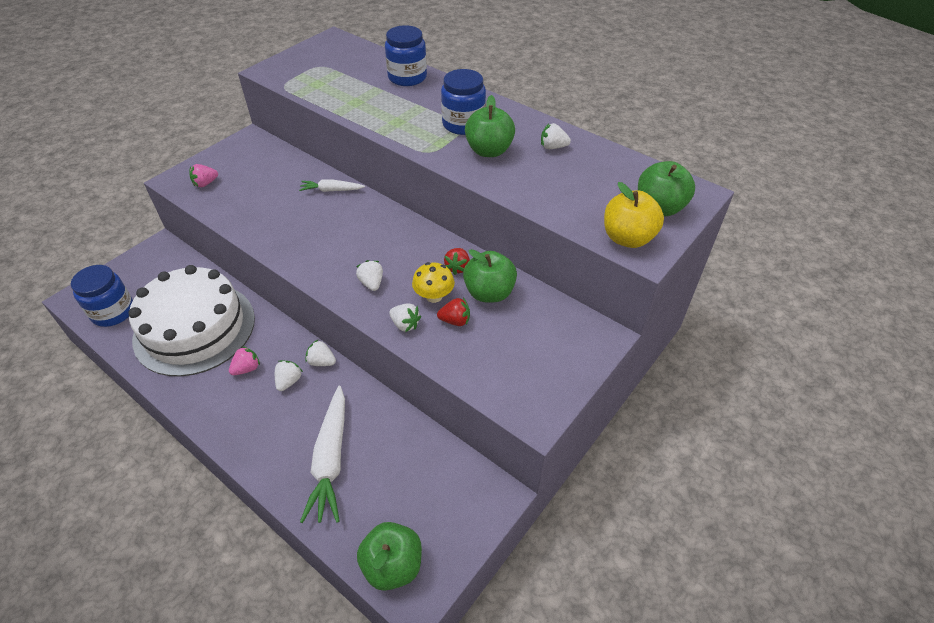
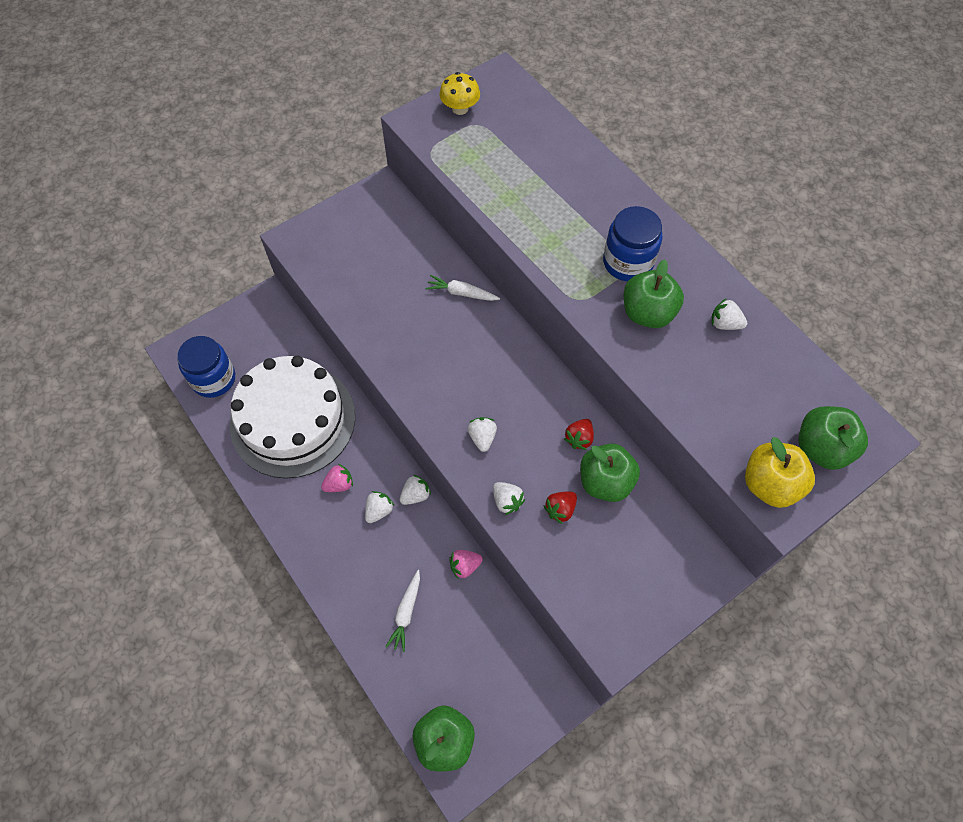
camera: 15 degrees right, 15 degrees up
pink strawberry [189,164,218,187] -> pink strawberry moved to [449,550,483,580]
white carrot [300,386,345,523] -> white carrot [386,570,420,652], size x0.54
white strawberry [305,340,336,366] -> white strawberry turned 105 degrees clockwise [400,475,431,505]
blue jar [385,25,427,86] -> none
yellow mushroom [412,262,455,303] -> yellow mushroom moved to [439,72,480,115]
red strawberry [437,298,470,326] -> red strawberry turned 120 degrees clockwise [543,492,577,524]

